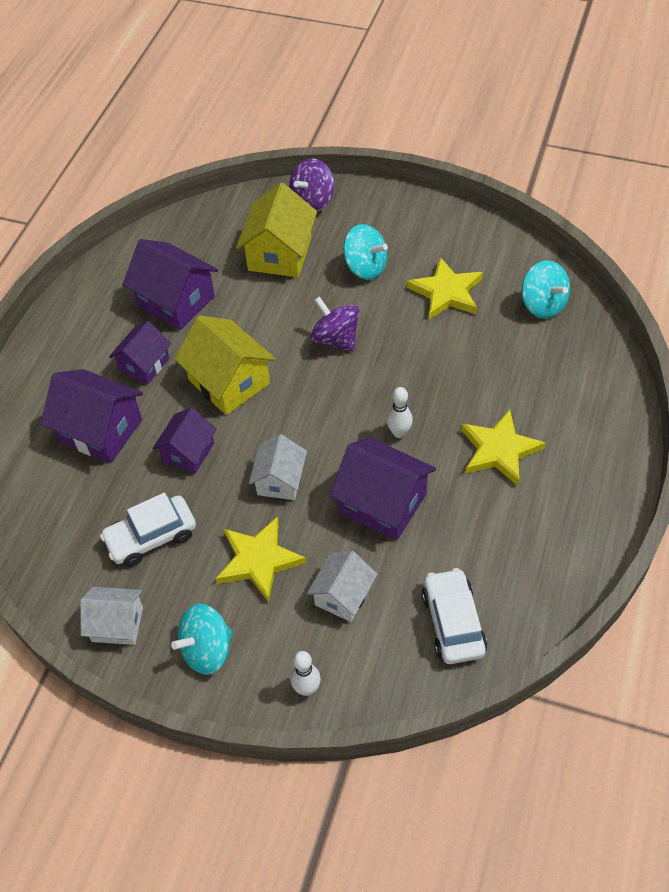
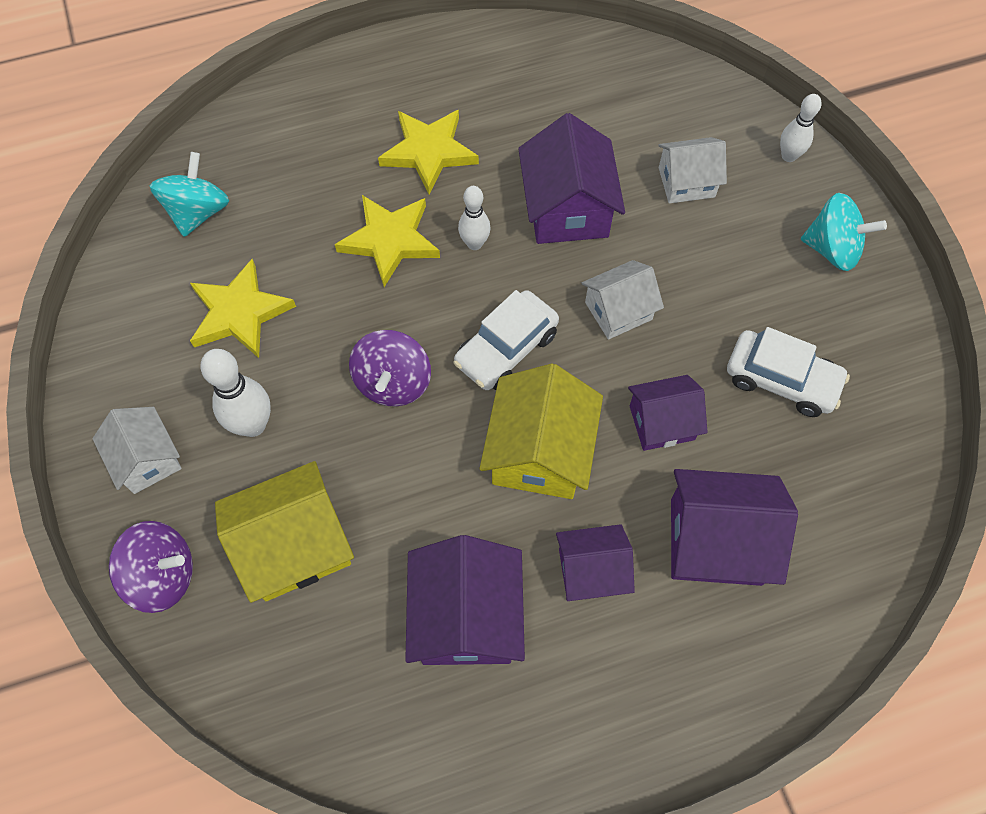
camera: 130 degrees left, 10 degrees up
purple house [41,369,143,463] -> purple house turned 75 degrees counterclockwise [671,469,798,586]
white house [80,587,143,645] -> white house moved to [92,407,182,494]
yellow star [216,516,306,602] -> yellow star moved to [335,195,440,287]
turquoise spinning top [343,224,388,280] -> white bowling pin [201,349,271,437]
white car [422,568,487,664] -> white car moved to [453,290,559,390]

